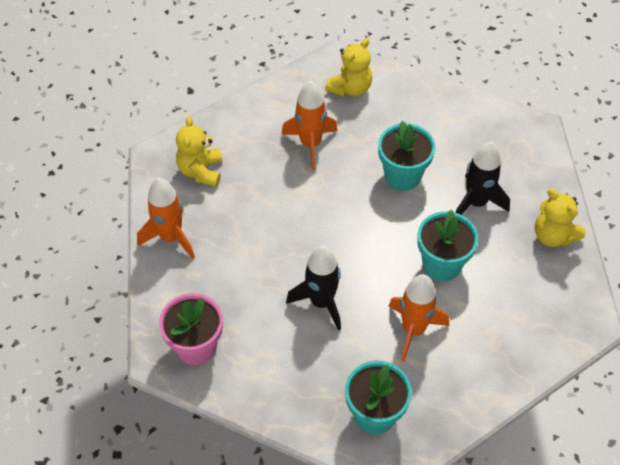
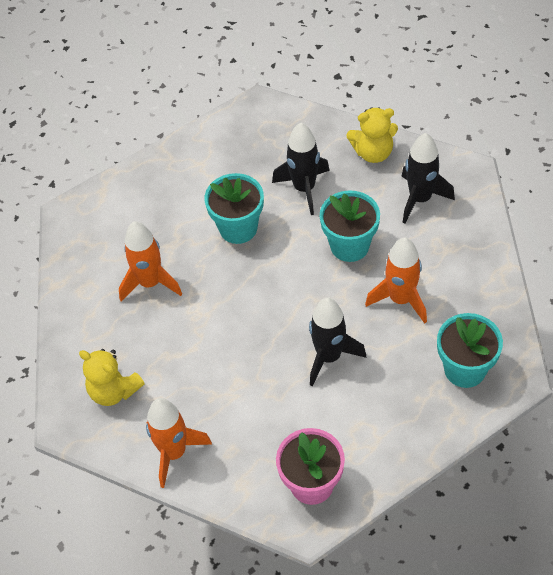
camera: 55 degrees left, 0 degrees up
yellow teddy bear [325,38,373,97] -> none
none -> black rocket [401,133,455,223]

